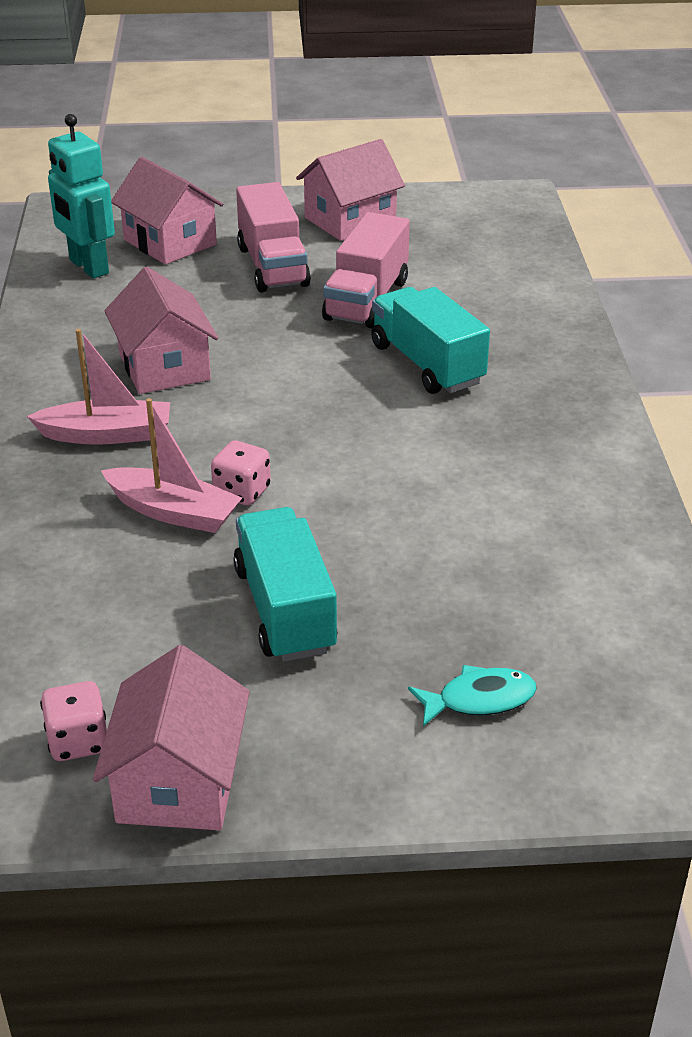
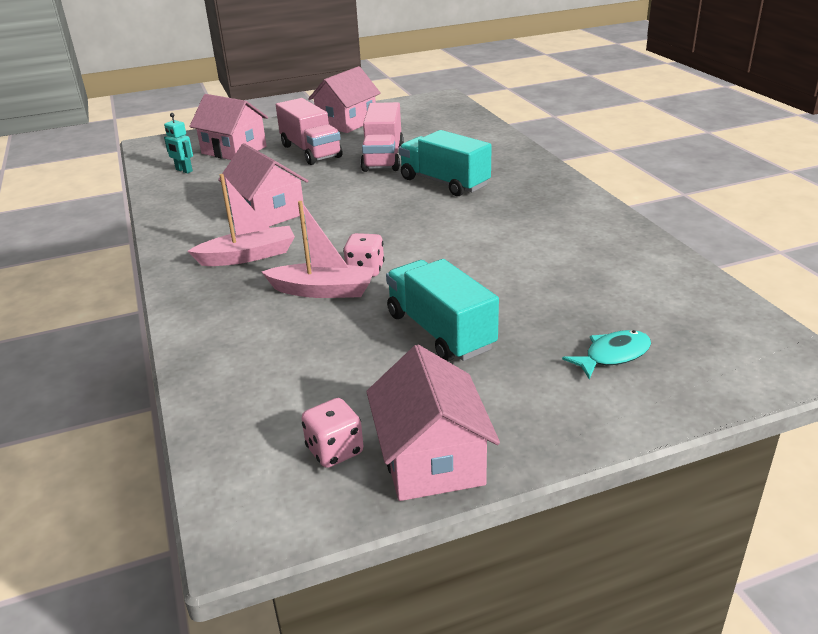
camera: 15 degrees left, 5 degrees down
turquoise robot [48,114,115,279] -> turquoise robot [164,113,193,173], size x0.53

